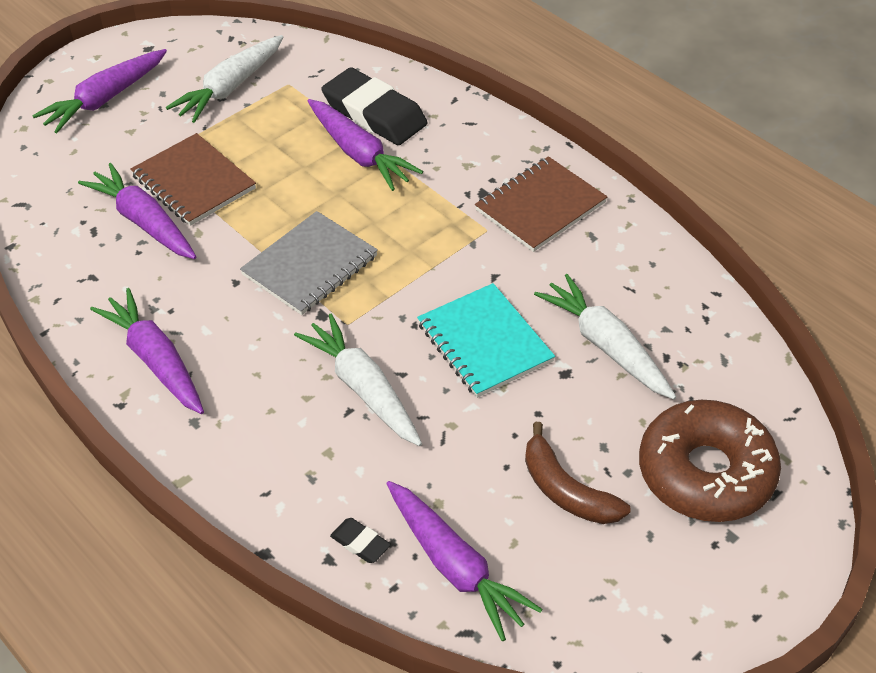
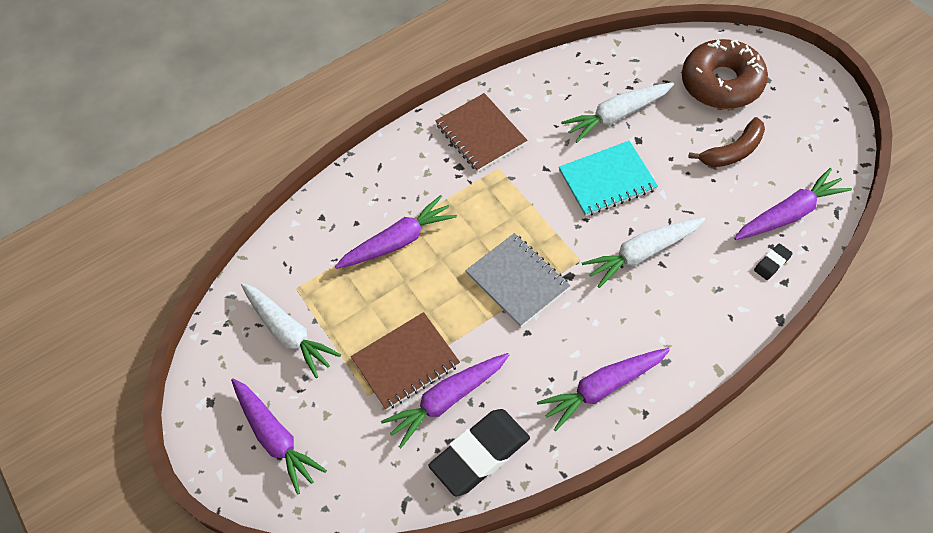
camera: 75 degrees left, 10 degrees up
black eraser [321,67,427,145] -> black eraser moved to [428,409,530,496]

